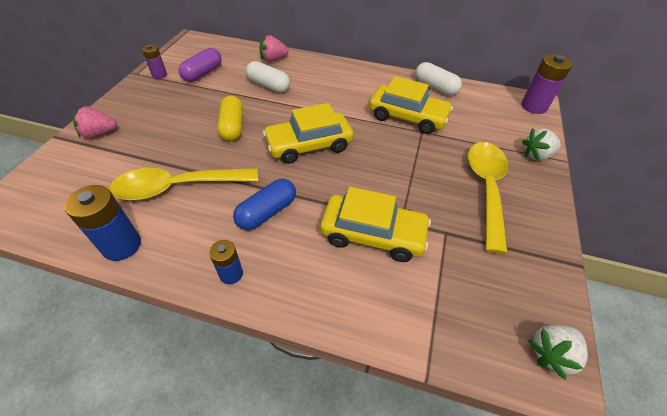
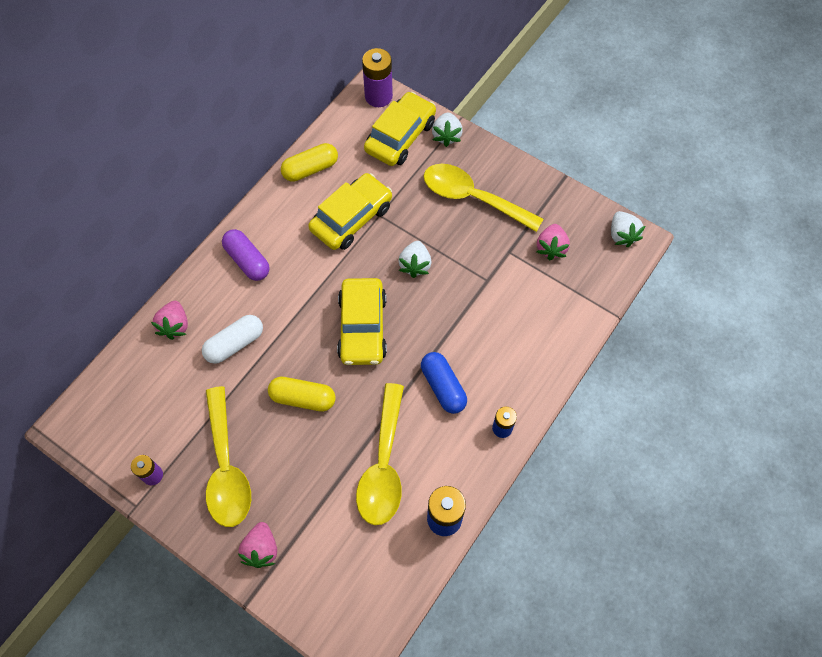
camera: 70 degrees left, 15 degrees up
purple capsule [179,48,222,82] -> purple capsule moved to [222,229,269,281]
yellow car [320,187,431,262] -> yellow car moved to [364,92,436,166]
white capsule [415,62,462,96] -> yellow capsule [281,143,338,182]
none -> yellow spoon [206,386,251,527]
none -> white strawberry [398,241,431,278]
none -> pink strawberry [537,224,570,260]

